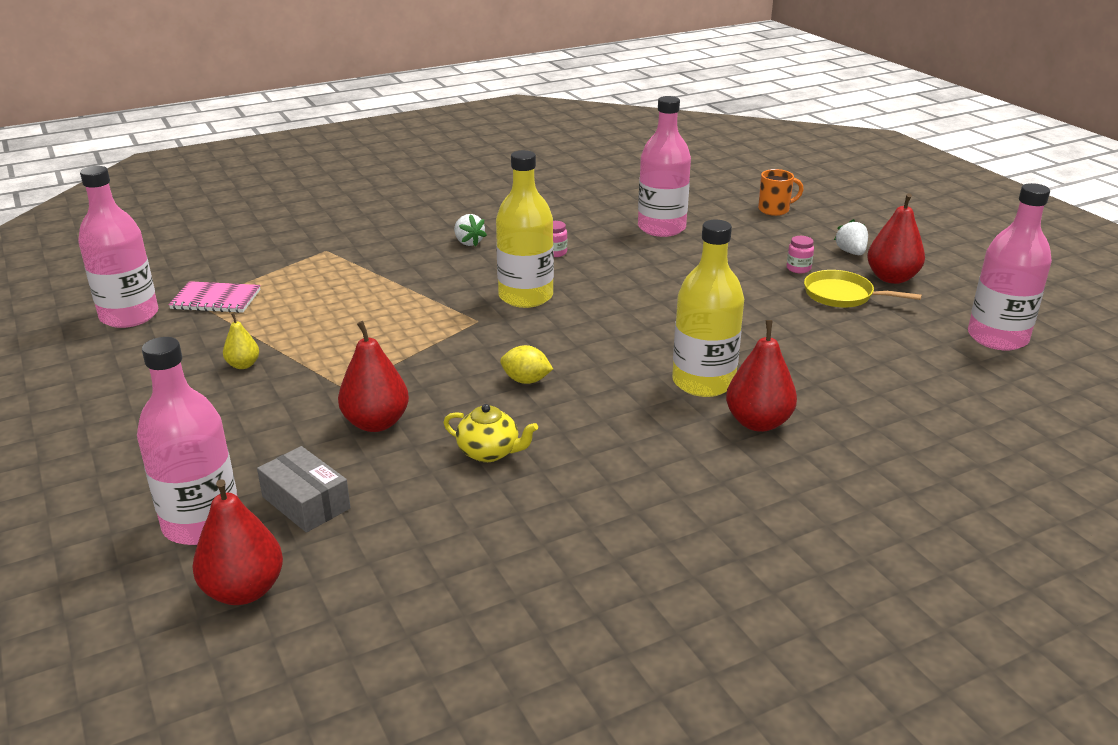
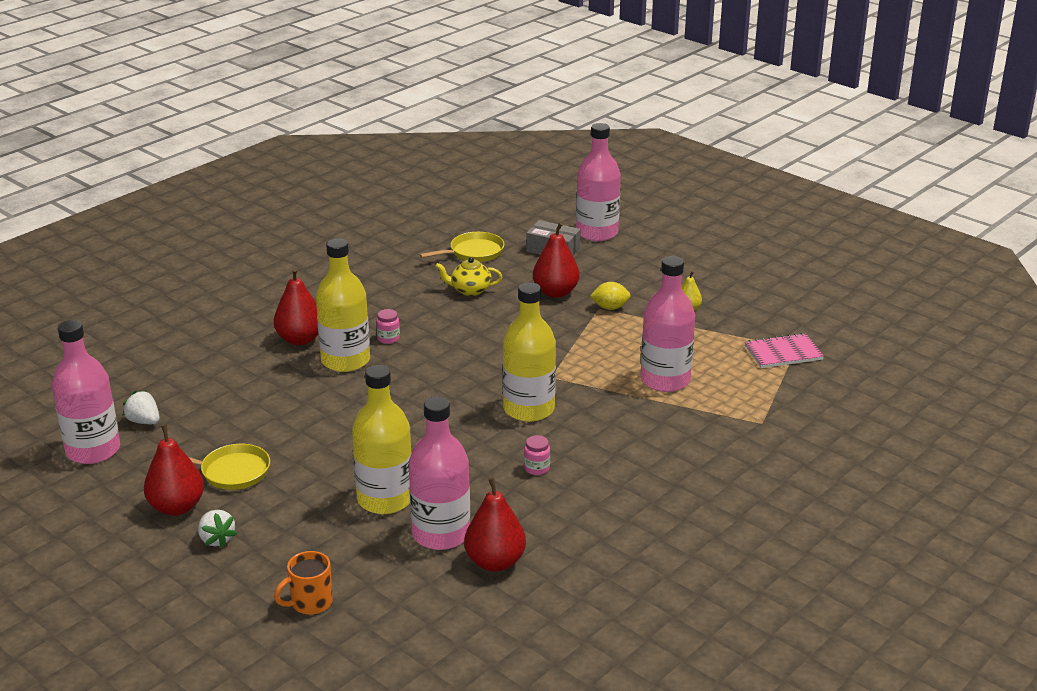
camera: 160 degrees right, 0 degrees up
pink bottle [78,166,158,328] -> pink bottle moved to [640,256,695,392]
red pear [192,479,283,605] -> red pear moved to [464,477,526,572]
white strawberry [454,214,487,247] -> white strawberry moved to [123,390,160,424]
yellow lemon [500,345,553,384] -> yellow lemon moved to [590,282,631,310]
pink jar [787,236,814,273] -> pink jar moved to [376,309,400,344]
none -> yellow bottle [352,365,412,514]
none -> yellow pan [419,232,505,262]

